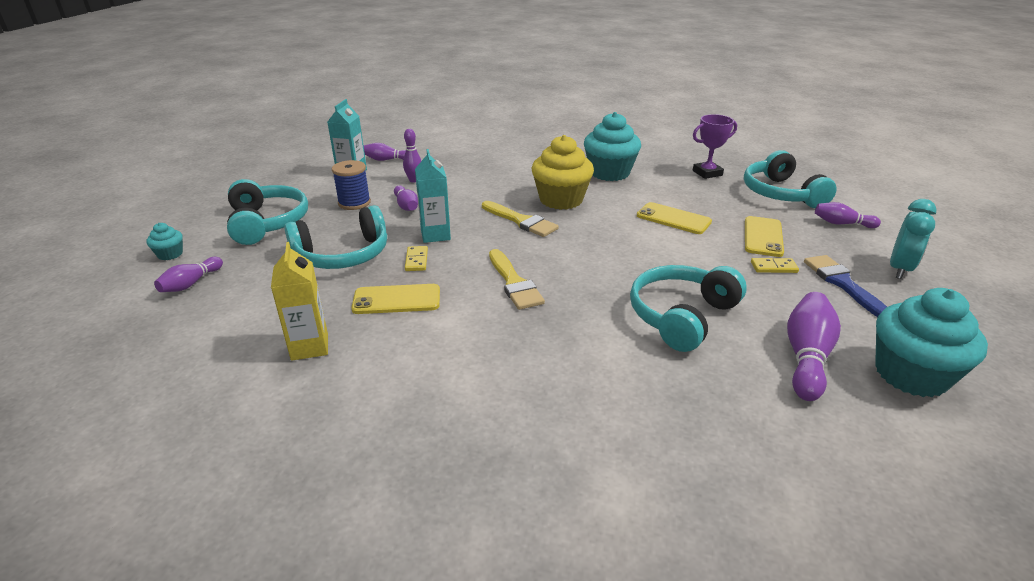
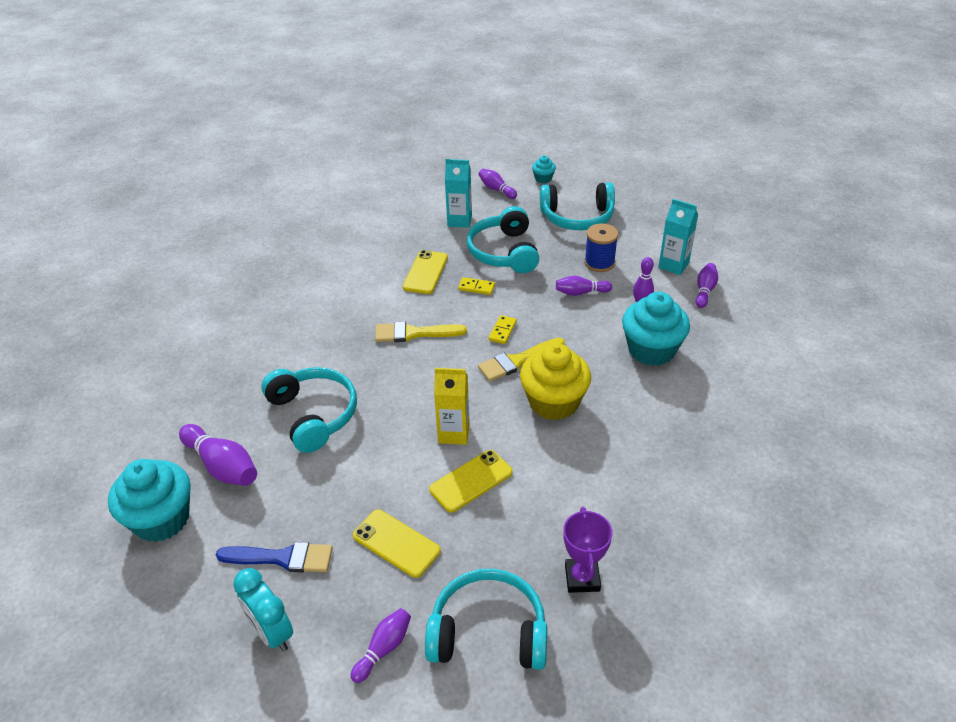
camera: 110 degrees right, 10 degrees up
yellow carton [271,242,328,361] -> yellow carton moved to [434,368,470,445]
turquoise carton [415,149,451,243] -> turquoise carton moved to [445,159,472,228]
turquoise cupcake [584,112,641,181] -> turquoise cupcake moved to [622,292,690,366]
yellow domino [751,258,799,273] -> yellow domino moved to [489,315,517,344]

